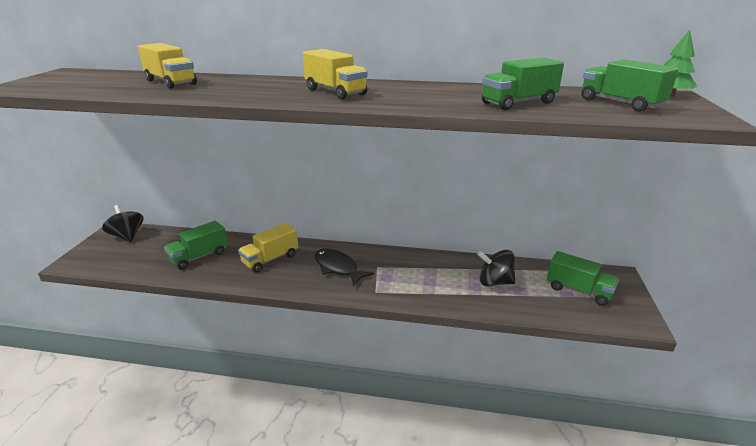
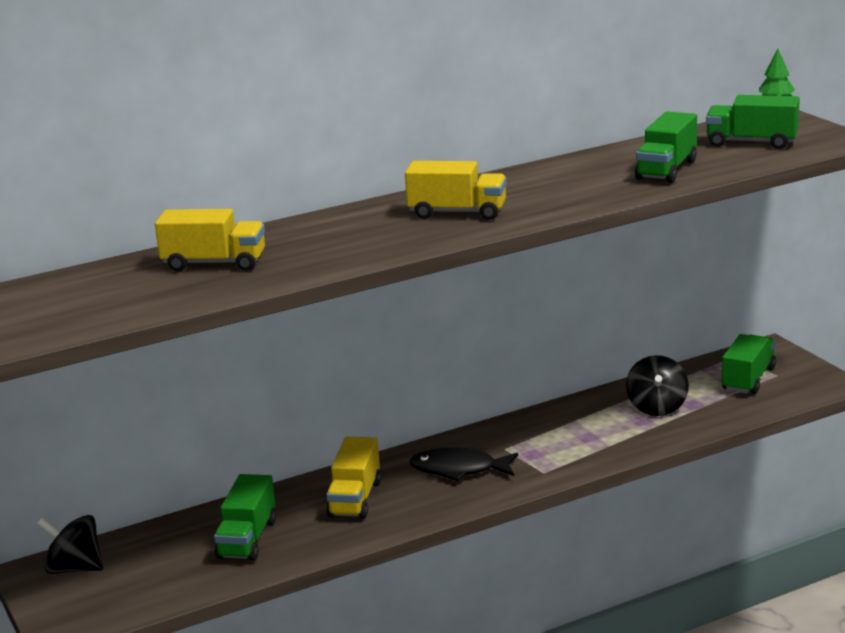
camera: 35 degrees left, 5 degrees down
black spinning top [477,250,516,287] -> black spinning top turned 60 degrees counterclockwise [626,355,689,416]
green truck [547,251,619,306] -> green truck turned 60 degrees counterclockwise [722,334,776,394]

